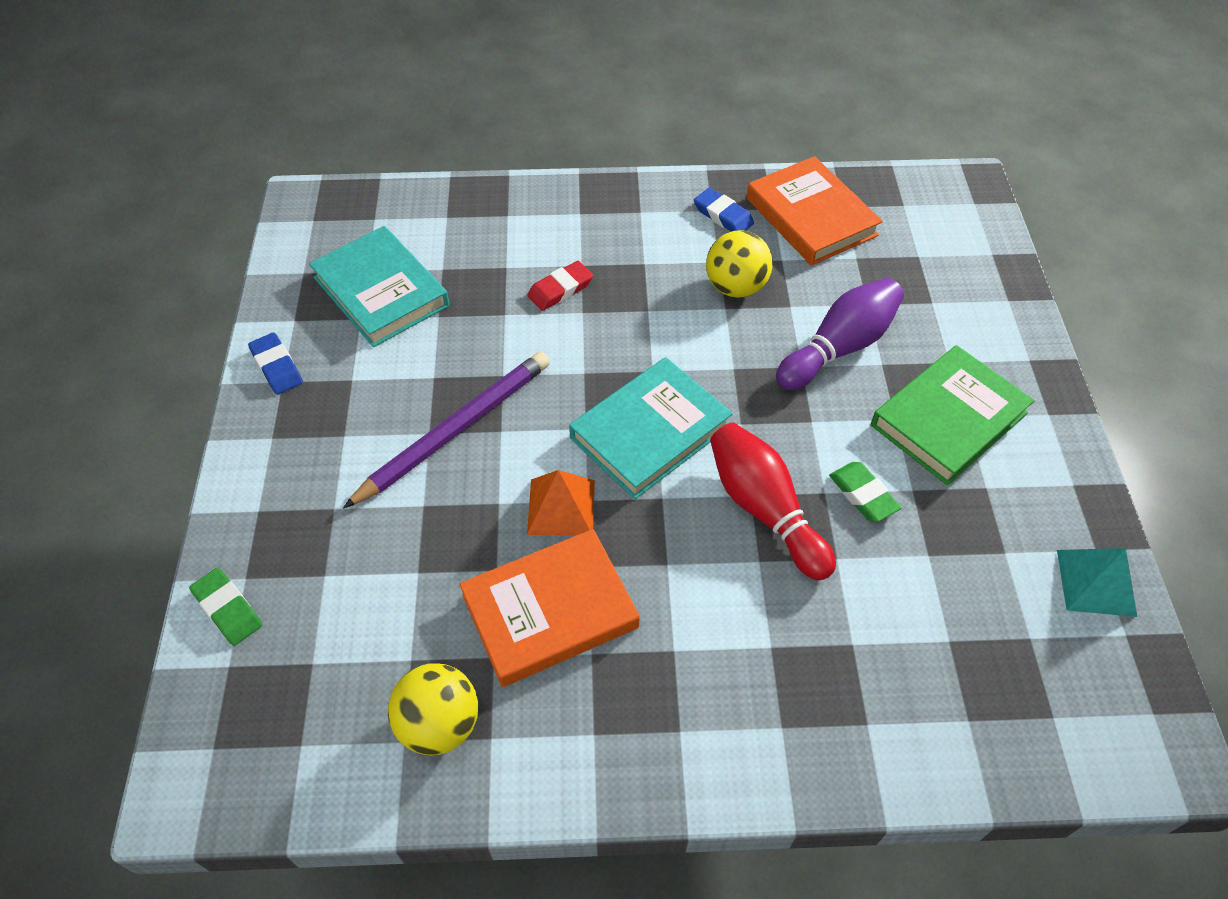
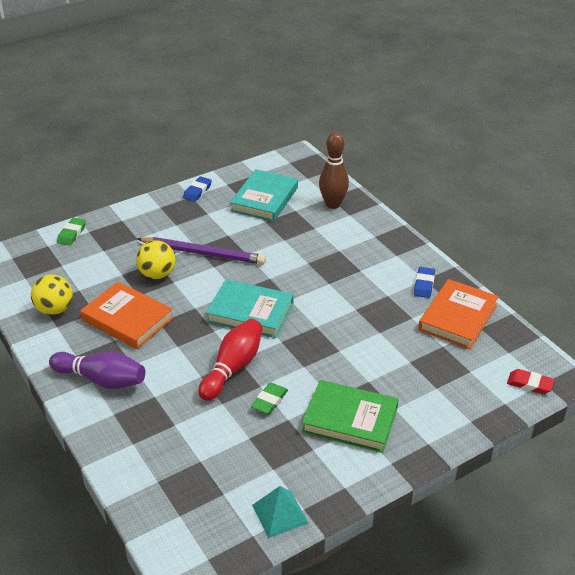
camera: 60 degrees right, 15 degrees down
orange pyramid [527,470,595,536] -> none
red eraser [528,261,593,311] -> red eraser moved to [507,369,554,394]
yellow ball [706,230,773,298] -> yellow ball moved to [136,240,175,279]
purple bowling pin [776,278,904,390] -> purple bowling pin moved to [49,351,145,389]
none -> brown bowling pin [319,132,349,209]

